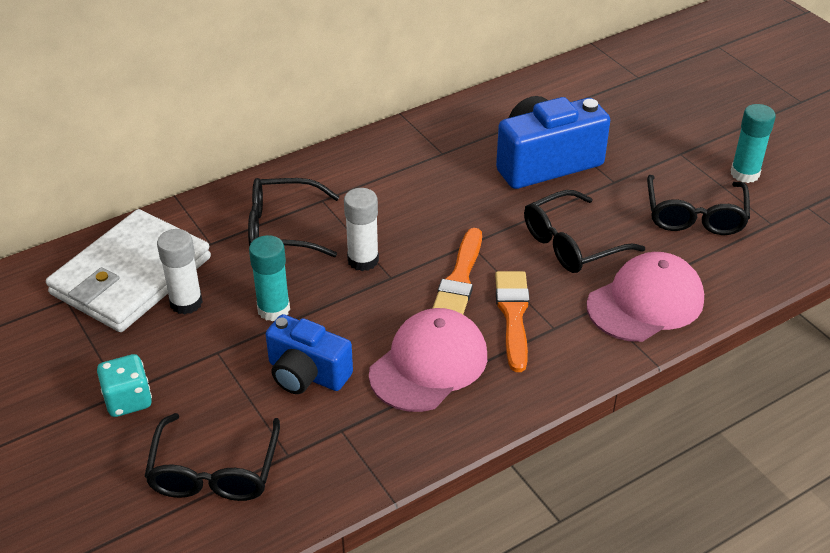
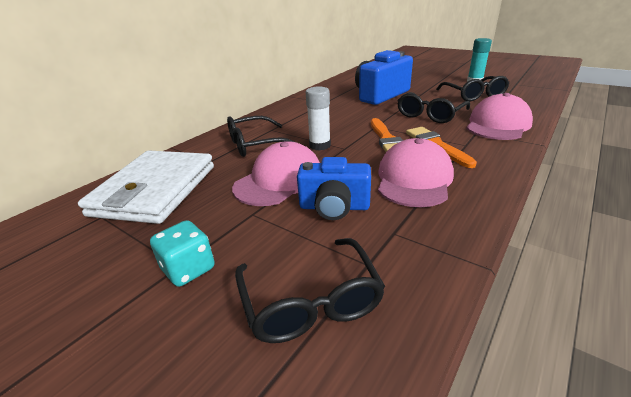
camera: 20 degrees left, 10 degrees down
white glue stick [157,229,203,314] -> none
turquoise glue stick [249,235,290,321] -> pink cap [232,141,320,206]

